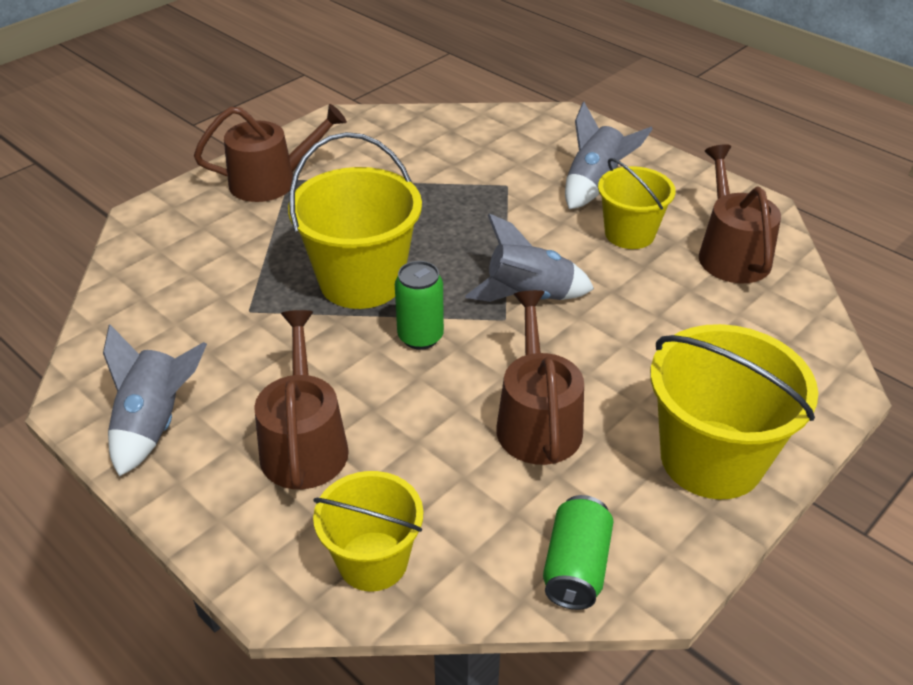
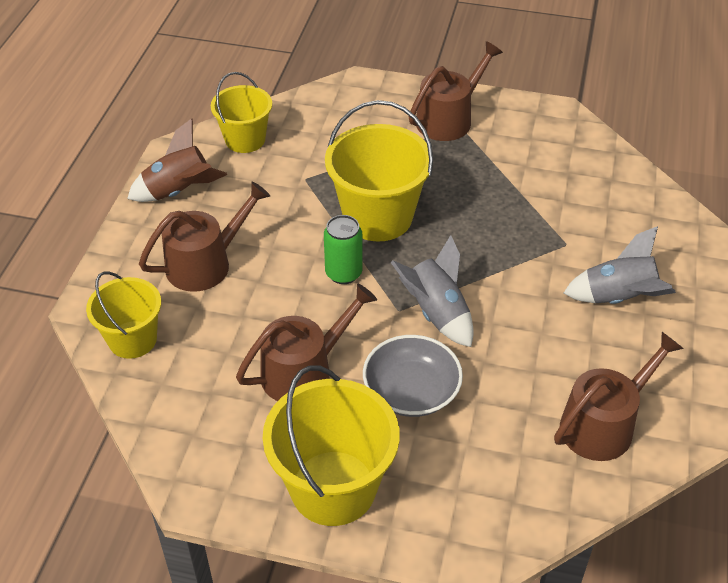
camera: 60 degrees right, 5 degrees up
grey rocket [103,324,207,477] -> brown rocket [127,118,227,202]
brown watering can [194,104,347,202] -> brown watering can turned 90 degrees counterclockwise [408,41,503,141]
green can [543,495,614,610] -> none
yellow bucket [598,158,676,249] -> yellow bucket moved to [211,72,272,153]
none -> grey bowl [363,335,463,417]

